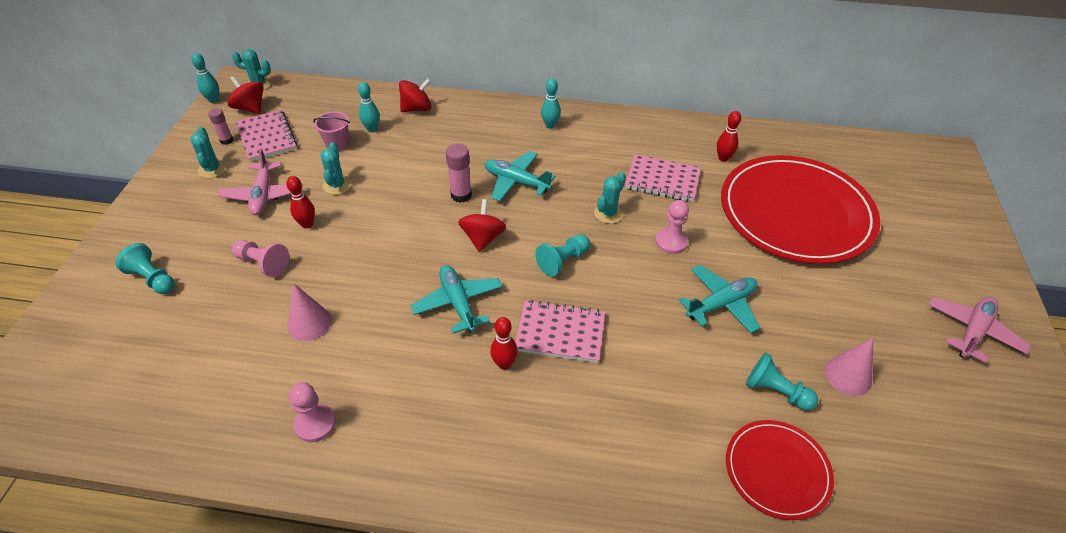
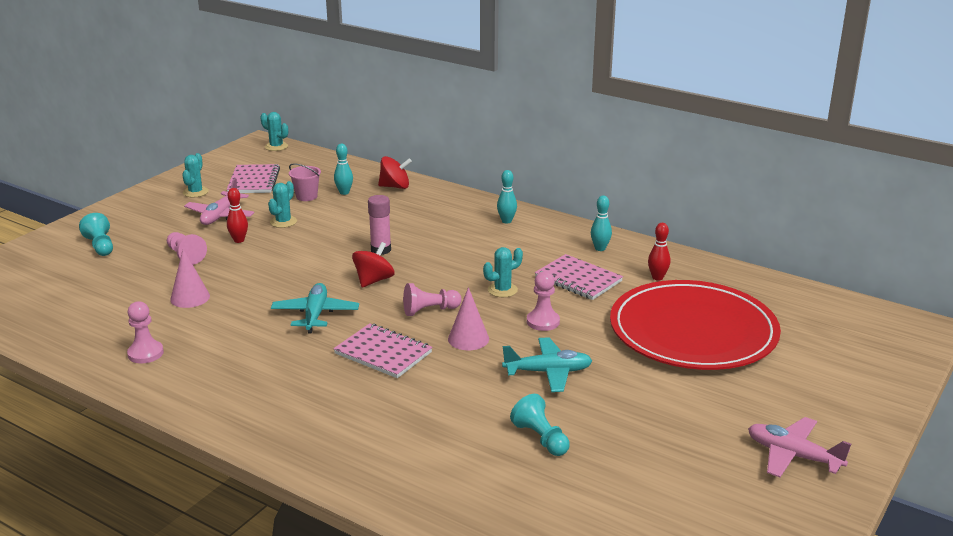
camera: 25 degrees right, 20 degrees down
turquoise bowling pin [191,53,219,103] -> turquoise bowling pin moved to [591,195,612,251]
pink glue stick [208,108,233,145] -> none
red spinning top [228,76,264,114] -> none
turquoise plane [485,151,555,201] -> none
red bowling pin [490,317,518,370] -> none
turquoise pawn [535,234,590,277] -> pink pawn [403,283,462,316]
red plate [726,420,834,520] -> none
pink cone [825,338,873,396] -> pink cone moved to [448,287,489,350]
pink plane [928,296,1031,363] -> pink plane turned 120 degrees counterclockwise [748,417,851,478]

